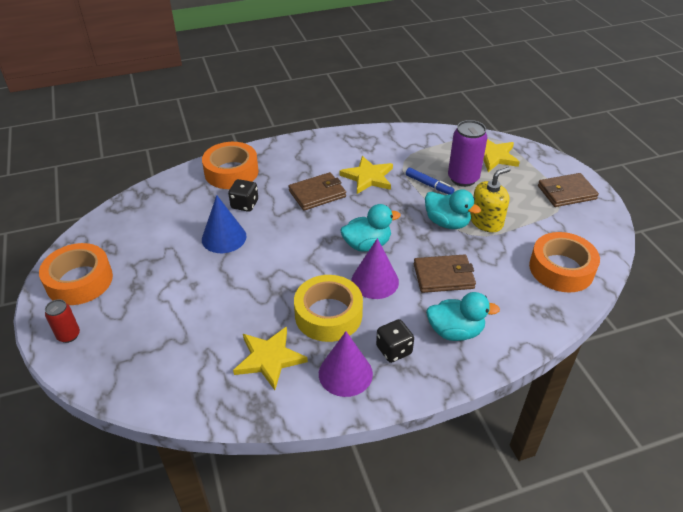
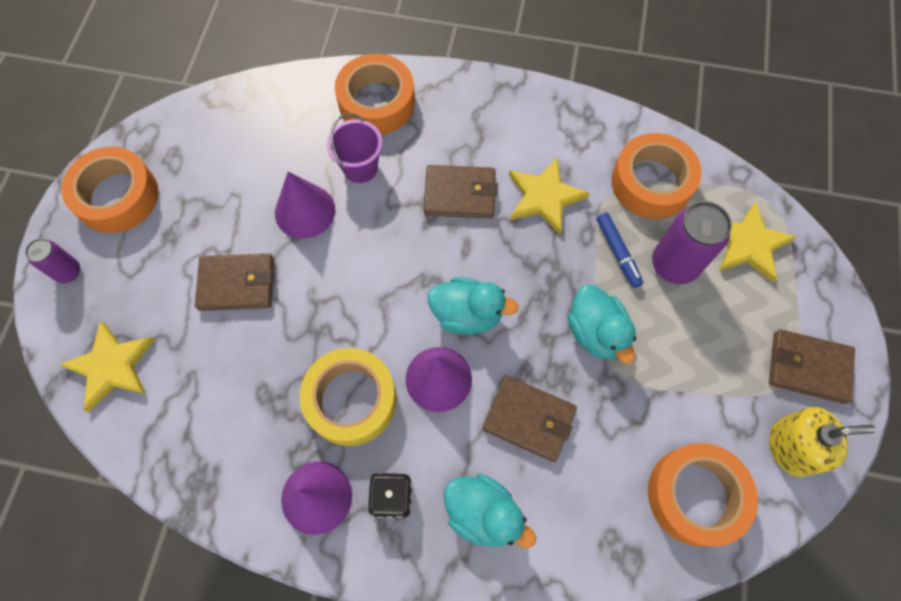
camera: 30 degrees right, 25 degrees up
red can [45,299,80,343] -> purple can [25,238,80,283]
blue cone [202,195,246,253] -> purple cone [275,171,335,239]
black dice [228,179,258,212] -> purple bucket [327,113,383,183]
yellow star [233,326,308,390] -> yellow star moved to [59,321,154,412]
yellow soap dispenser [470,167,511,232] -> yellow soap dispenser moved to [769,407,876,477]
none -> brown wallet [195,254,274,311]
none -> orange tape [611,133,702,219]

